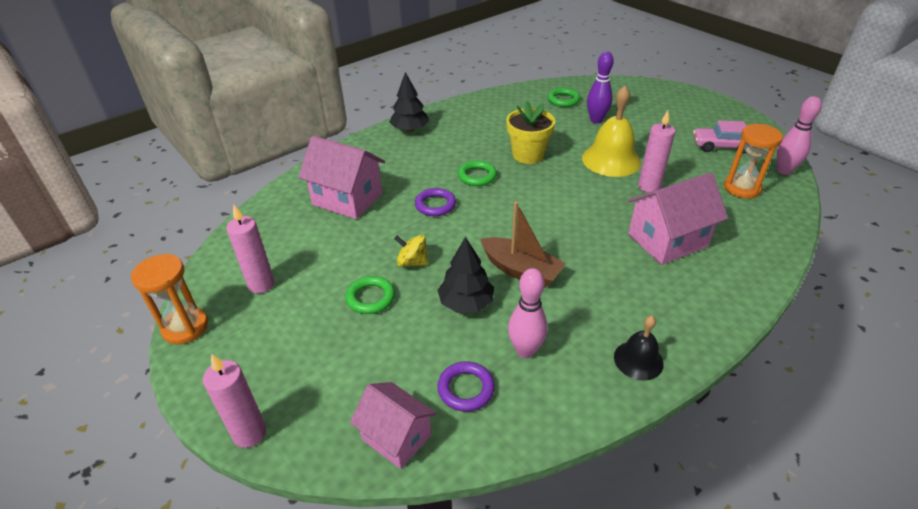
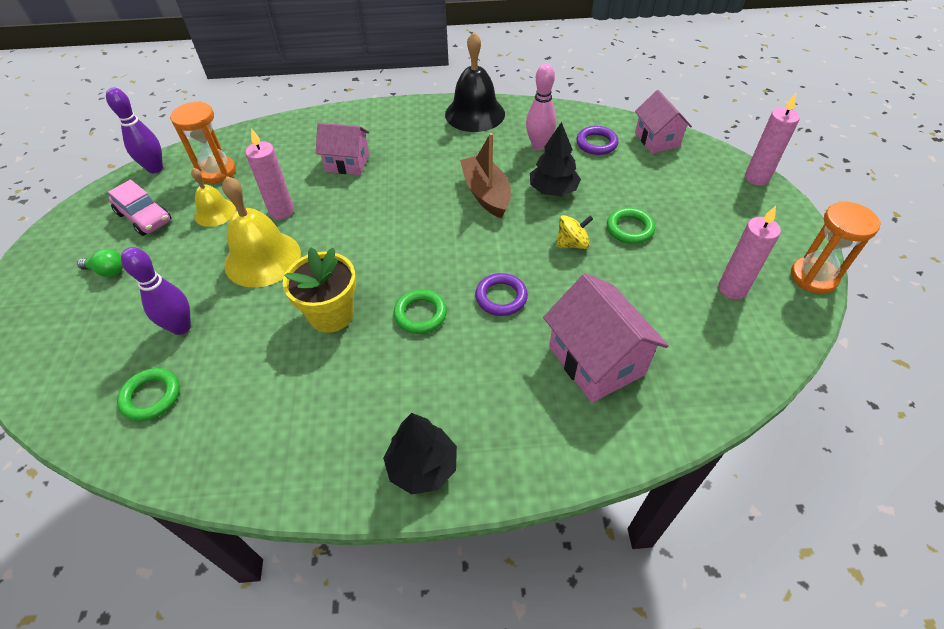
camera: 145 degrees left, 10 degrees up
yellow spinning top [394,235,428,267] -> yellow spinning top turned 75 degrees counterclockwise [557,215,593,249]
black bell [614,316,664,381] -> black bell [445,32,505,132], size x1.74
pink house [628,172,728,265] -> pink house [316,123,369,175], size x0.66
pink bowling pin [777,96,822,175] -> purple bowling pin [106,88,163,173]
none -> green light bulb [77,249,123,277]
none -> yellow bell [191,168,236,227]

